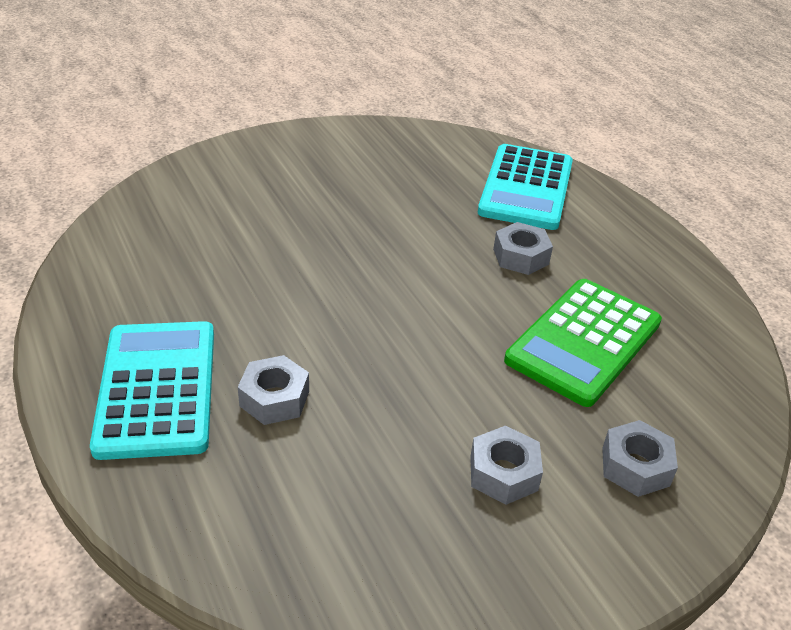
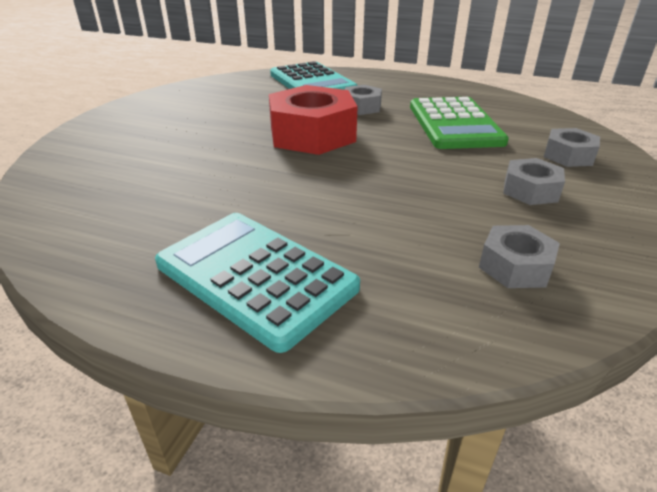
camera: 40 degrees left, 5 degrees down
grey nut [238,355,309,425] -> grey nut moved to [479,225,560,288]
none -> red nut [269,85,358,155]

